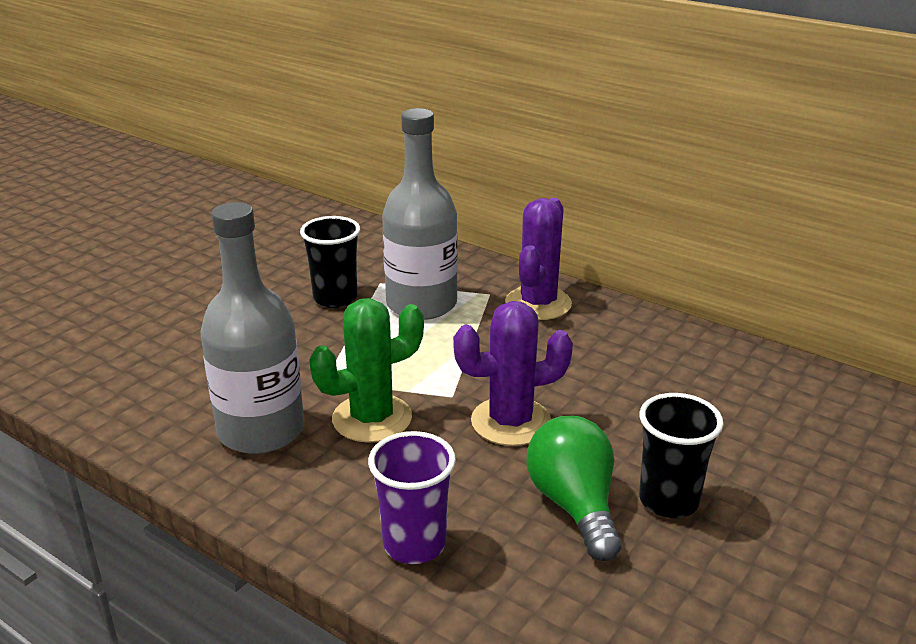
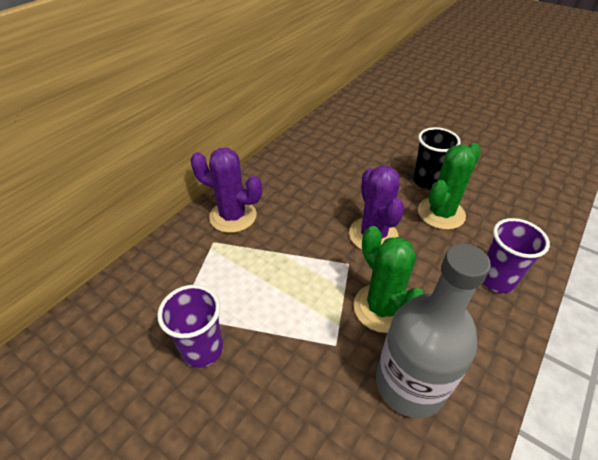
camera: 90 degrees left, 15 degrees up
black cup [300,216,360,308] -> purple cup [157,285,223,368]
grey bottle [382,108,458,320] -> none
green light bulb [527,416,622,561] -> green cactus [418,143,481,230]

